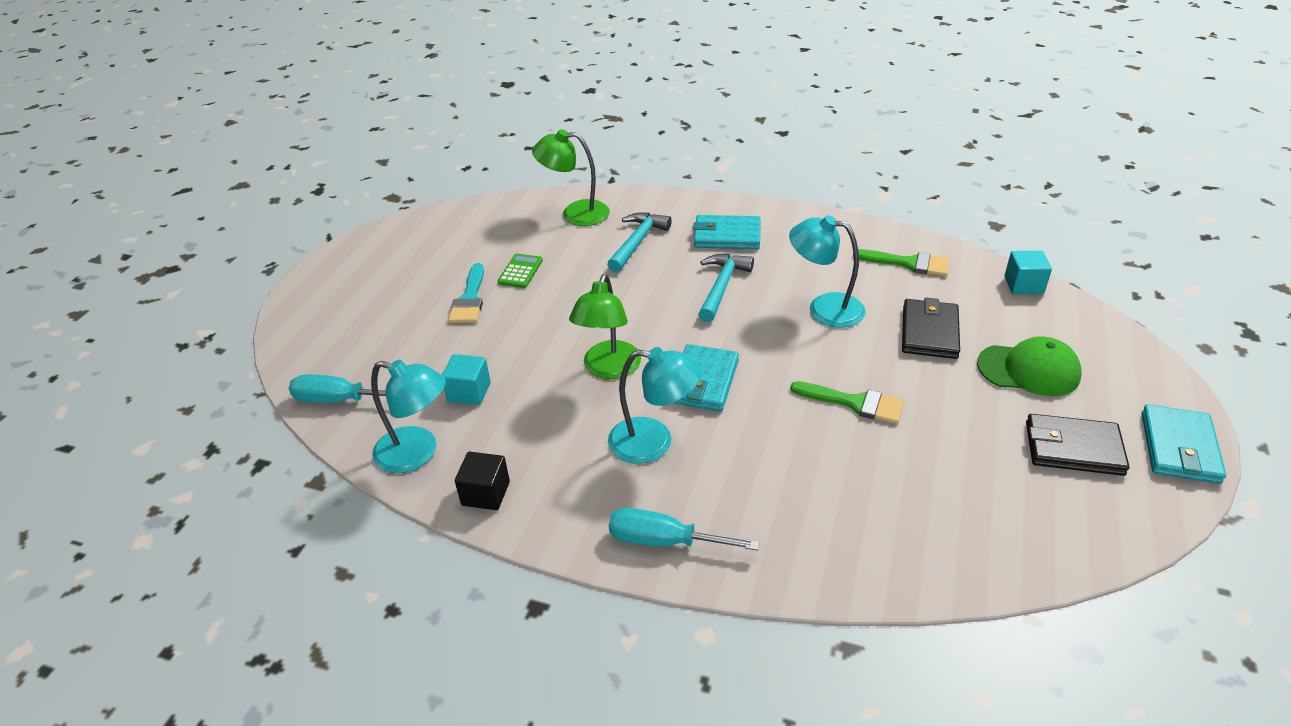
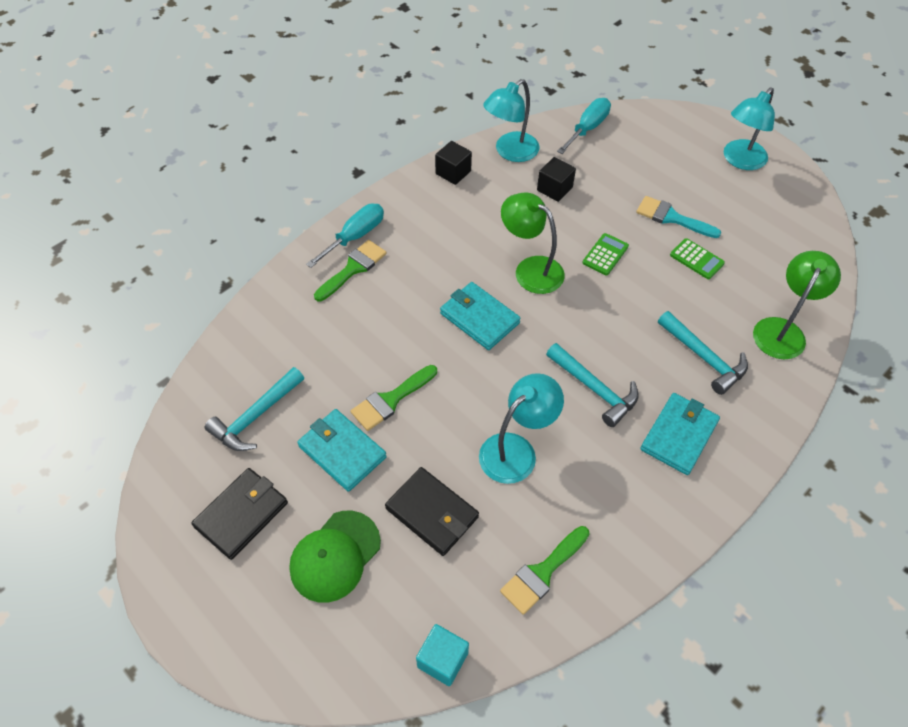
camera: 115 degrees right, 15 degrees up
turquoise cube [442,354,491,405] -> black cube [537,157,576,202]
turquoise lamp [608,347,702,464] -> turquoise lamp moved to [724,88,775,170]
turquoise wallet [1142,404,1226,484] -> turquoise wallet moved to [297,409,387,492]
none -> turquoise hammer [205,367,304,451]
none -> green brush [314,240,387,301]
none -> green calculator [582,233,629,275]

